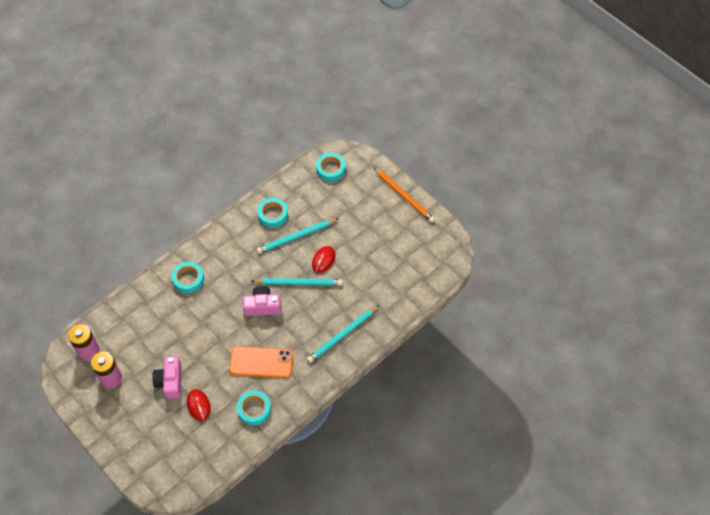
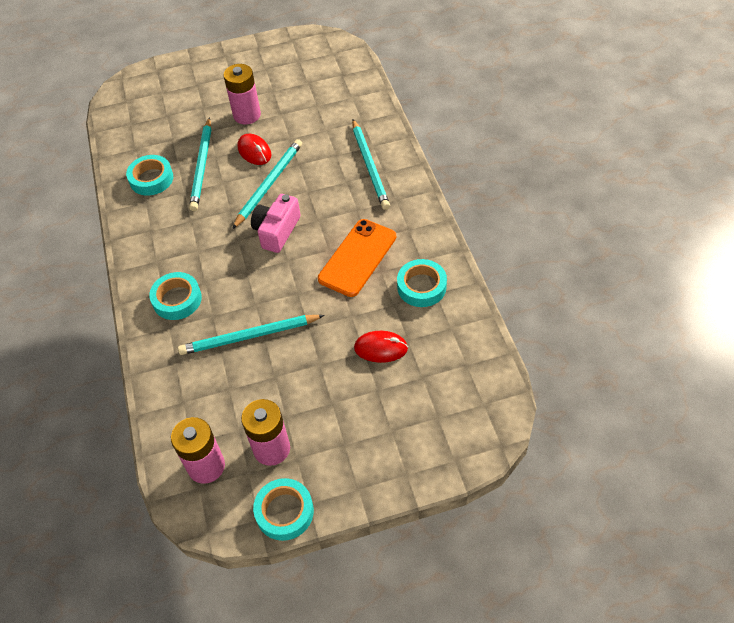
camera: 60 degrees left, 5 degrees down
pink camera [152,356,181,399] -> none
turquoise tape [316,153,346,182] -> turquoise tape moved to [253,478,314,541]
orange pencil [373,167,435,223] -> none
none -> turquoise pencil [178,315,325,355]
none -> pink battery [223,64,261,125]

